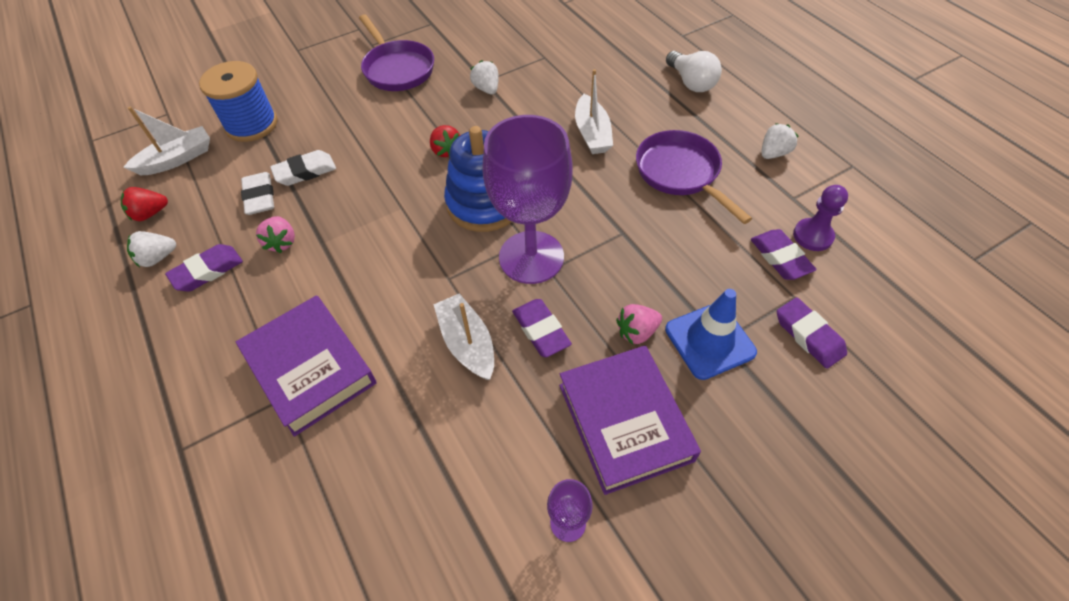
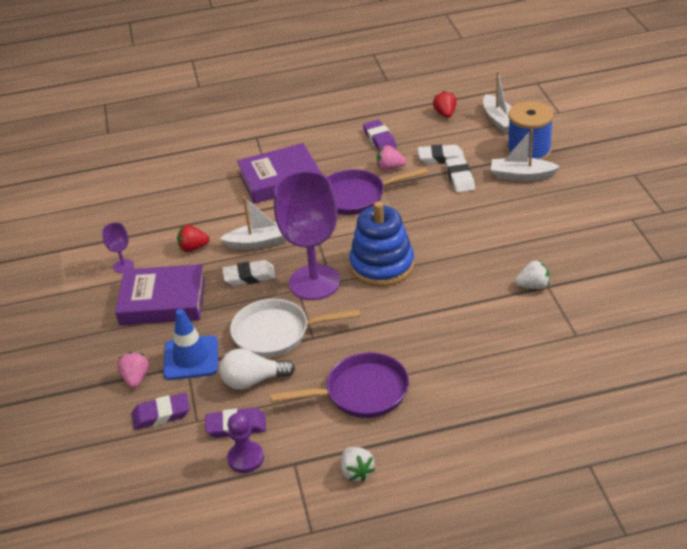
camera: 110 degrees right, 15 degrees down
white strawberry [127,231,176,267] -> none
purple pan [359,14,434,91] -> purple pan moved to [327,167,428,215]
red strawberry [430,125,460,157] -> red strawberry moved to [177,225,210,252]
purple eraser [512,299,572,357] -> white eraser [222,260,276,286]
white boat [575,69,613,154] -> white boat moved to [491,129,560,181]
pink strawberry [616,304,662,344] -> pink strawberry moved to [117,352,149,388]
white light bulb [666,51,722,92] -> white light bulb moved to [220,348,295,390]
none -> white pan [230,299,360,358]

